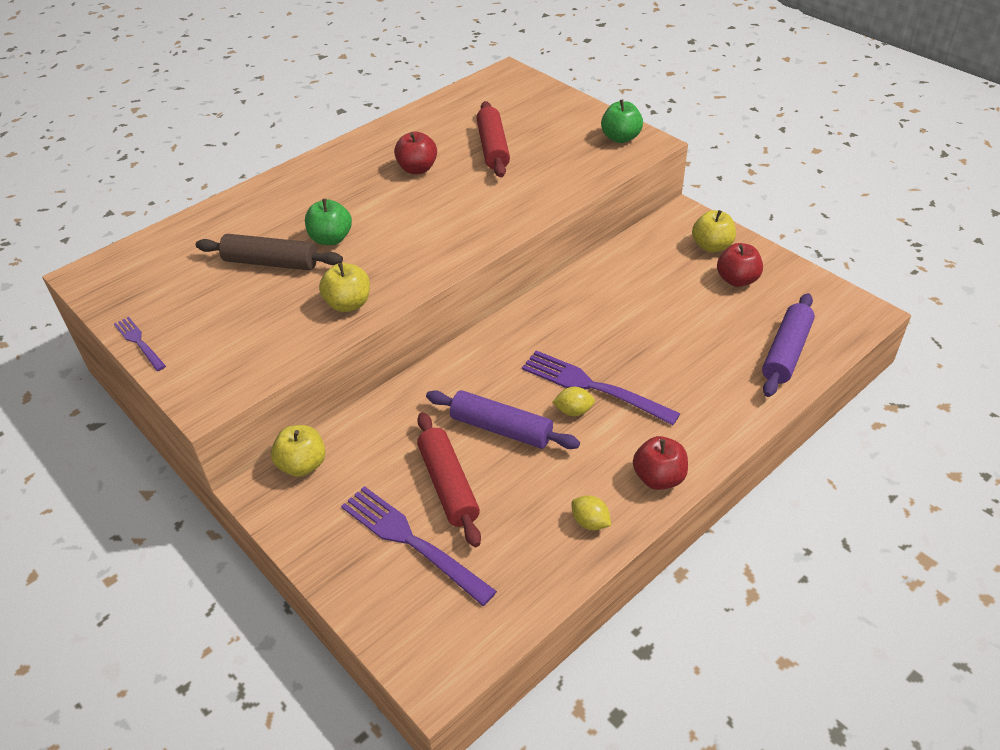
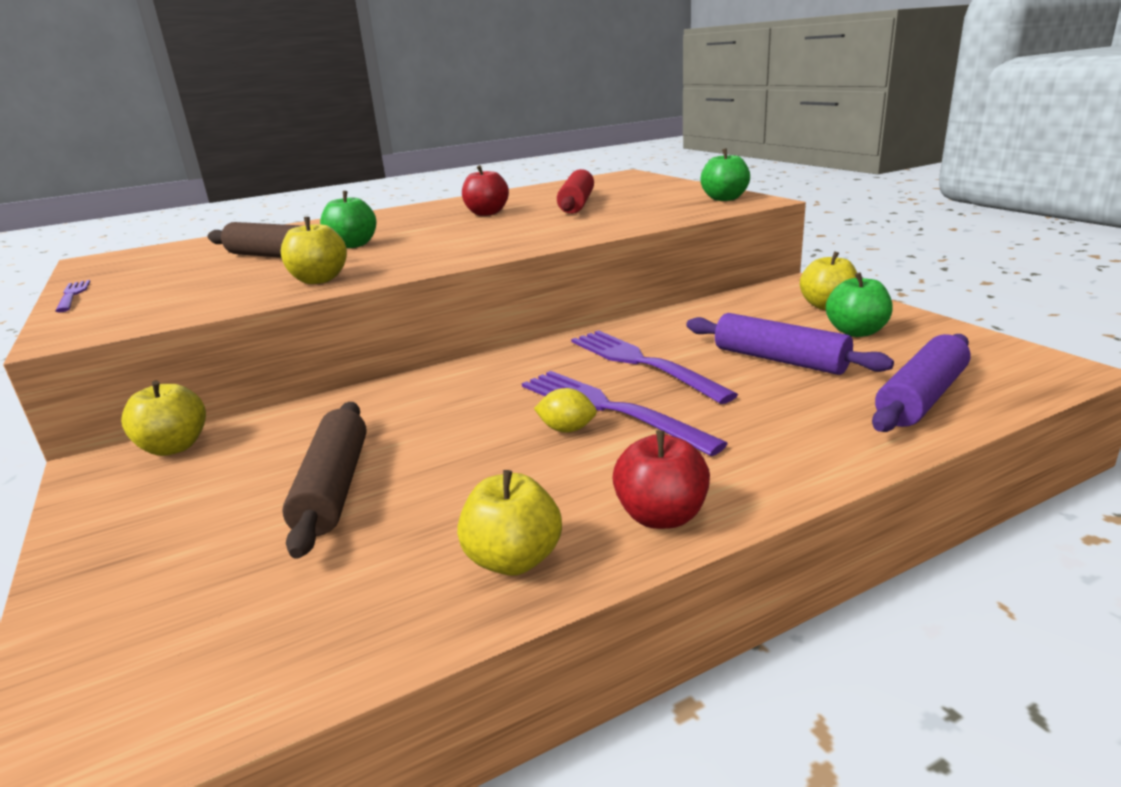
camera: 15 degrees right, 20 degrees down
purple fork [341,486,497,606] -> purple fork moved to [571,330,738,404]
red rolling pin [417,412,481,547] -> brown rolling pin [282,402,367,559]
purple rolling pin [426,390,580,449] -> purple rolling pin moved to [686,313,894,375]
yellow lemon [571,495,611,530] -> yellow apple [457,470,562,576]
red apple [717,243,763,287] -> green apple [826,272,893,337]

